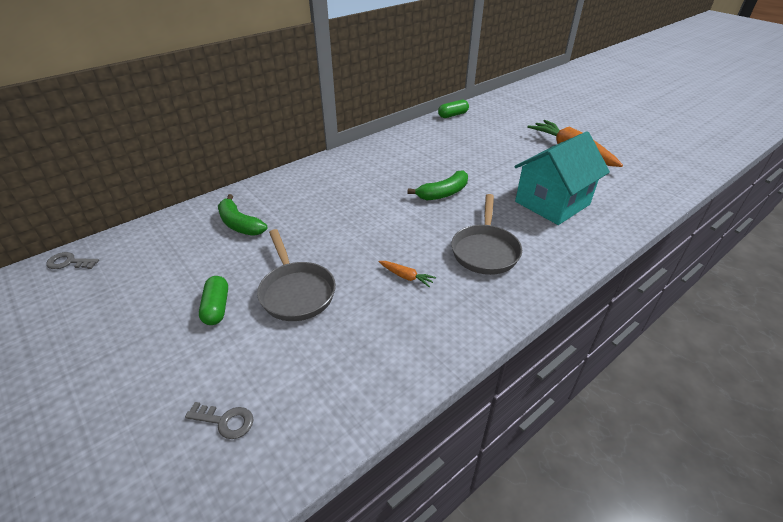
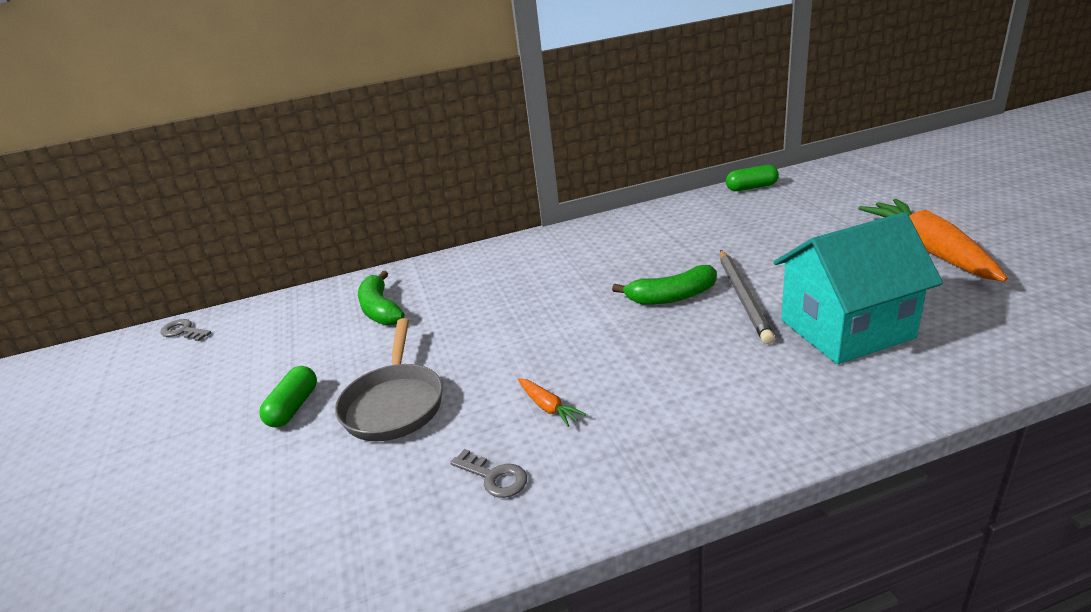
camera: 25 degrees right, 10 degrees down
grey key [185,402,253,439] -> grey key moved to [450,449,527,498]
grey pan [451,194,522,275] -> none
none -> grey pencil [720,250,775,344]

